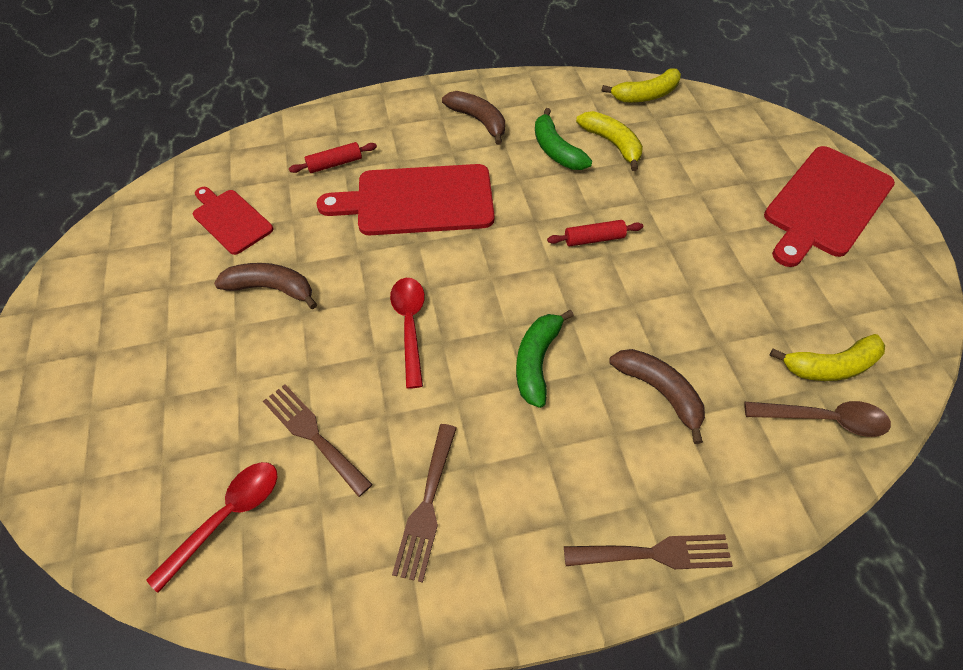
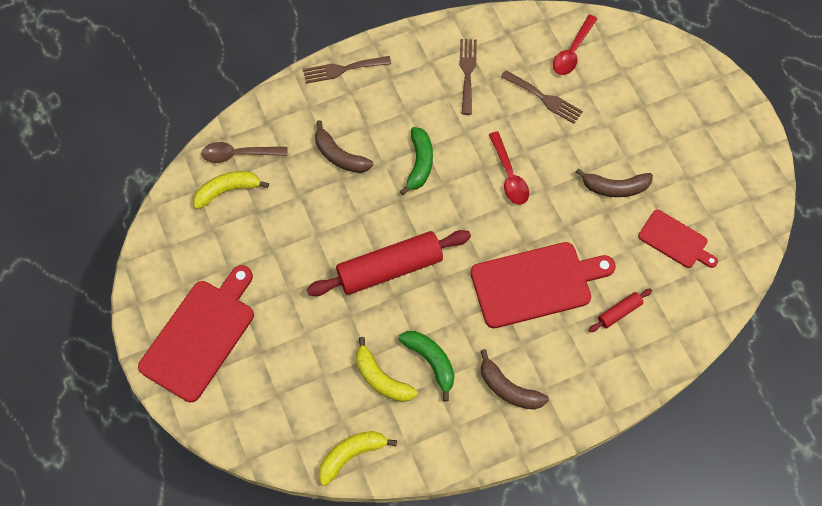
camera: 170 degrees right, 10 degrees up
red rolling pin [547,220,643,246] -> red rolling pin [307,230,471,296], size x2.23

